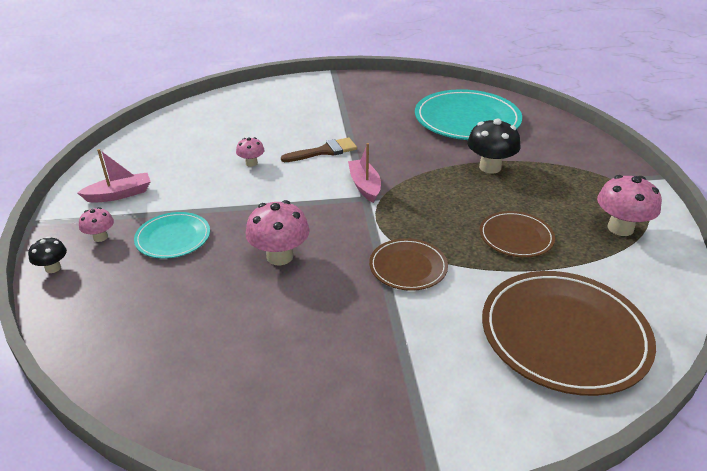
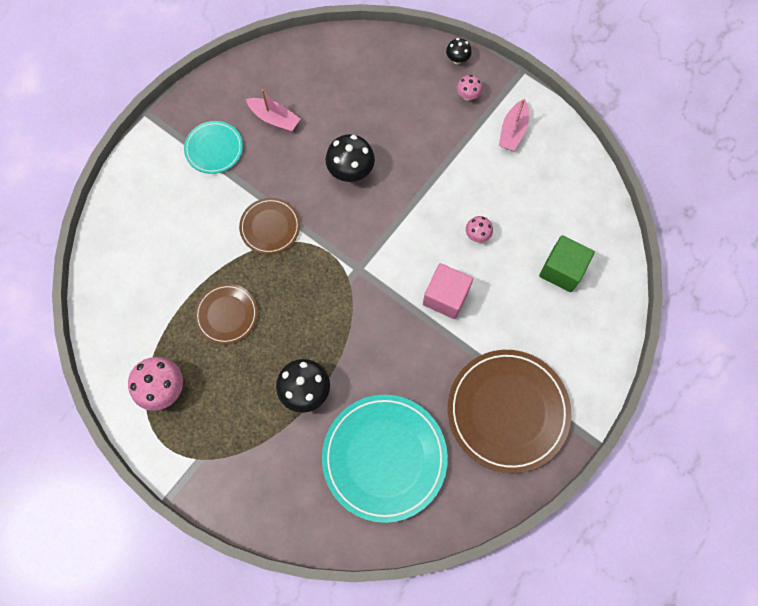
camera: 135 degrees right, 35 degrees up
turquoise plate [134,212,210,259] -> turquoise plate moved to [184,121,243,174]
pink mushroom [246,200,310,266] -> black mushroom [326,134,375,182]
brown brush [281,137,357,162] -> pink cube [423,263,473,319]
pink boat [348,143,381,203] -> pink boat moved to [246,89,300,132]
brown plate [482,271,656,396] -> brown plate moved to [448,350,571,473]
none -> green cube [539,235,595,292]

